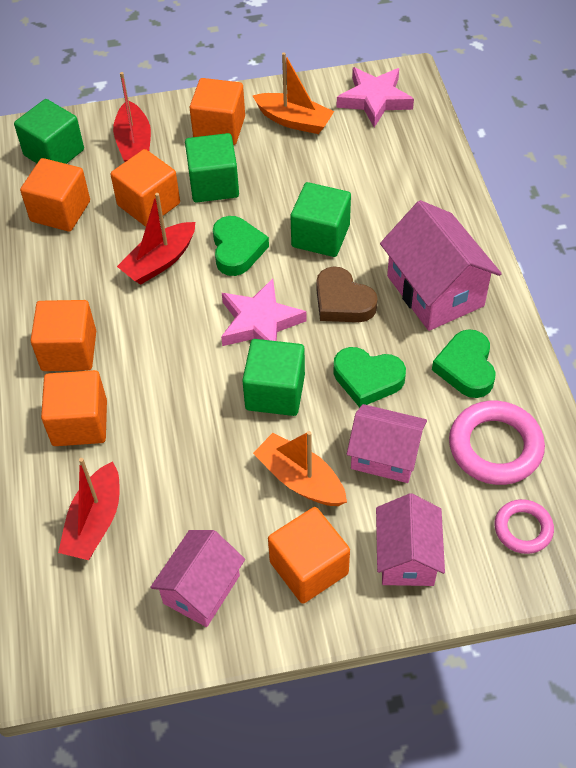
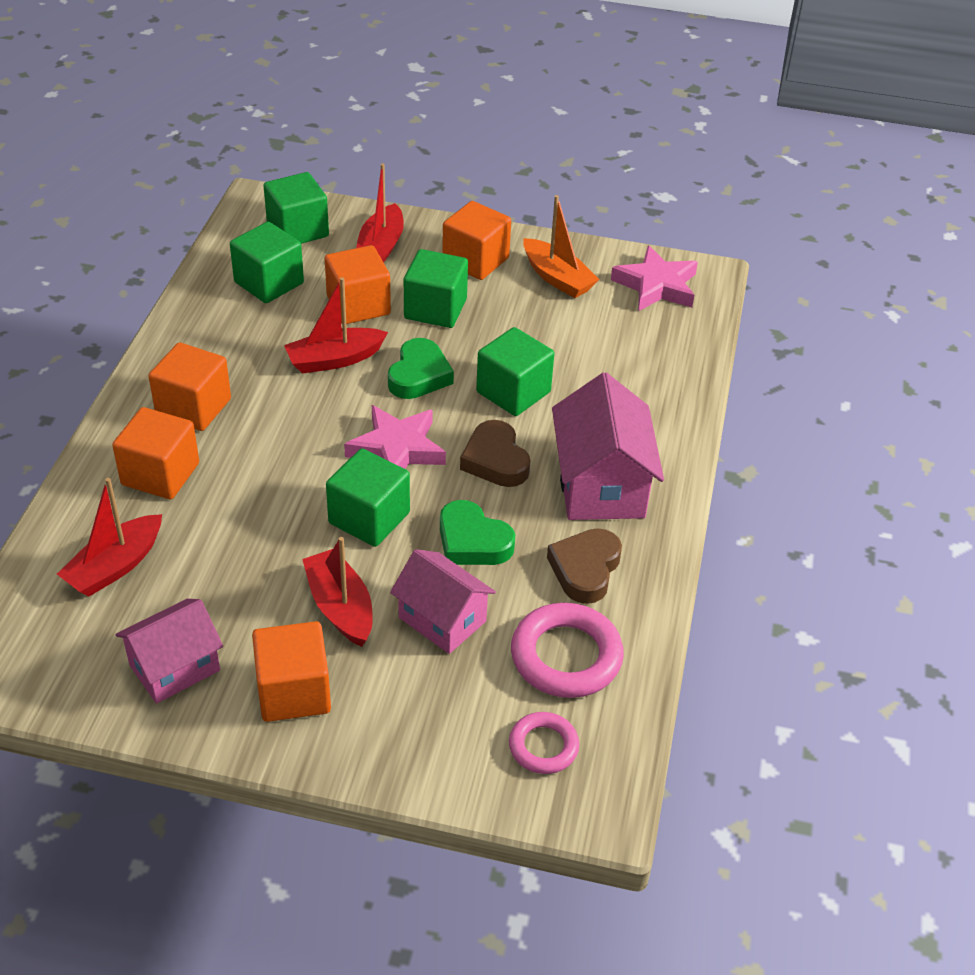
camera: 20 degrees right, 10 degrees down
orange cube [20,158,90,232] -> green cube [230,222,304,303]
orange boat [253,431,347,506] -> red boat [302,537,373,647]
pink house [376,493,445,586] -> none
green heart [432,329,496,398] -> brown heart [547,528,622,604]

